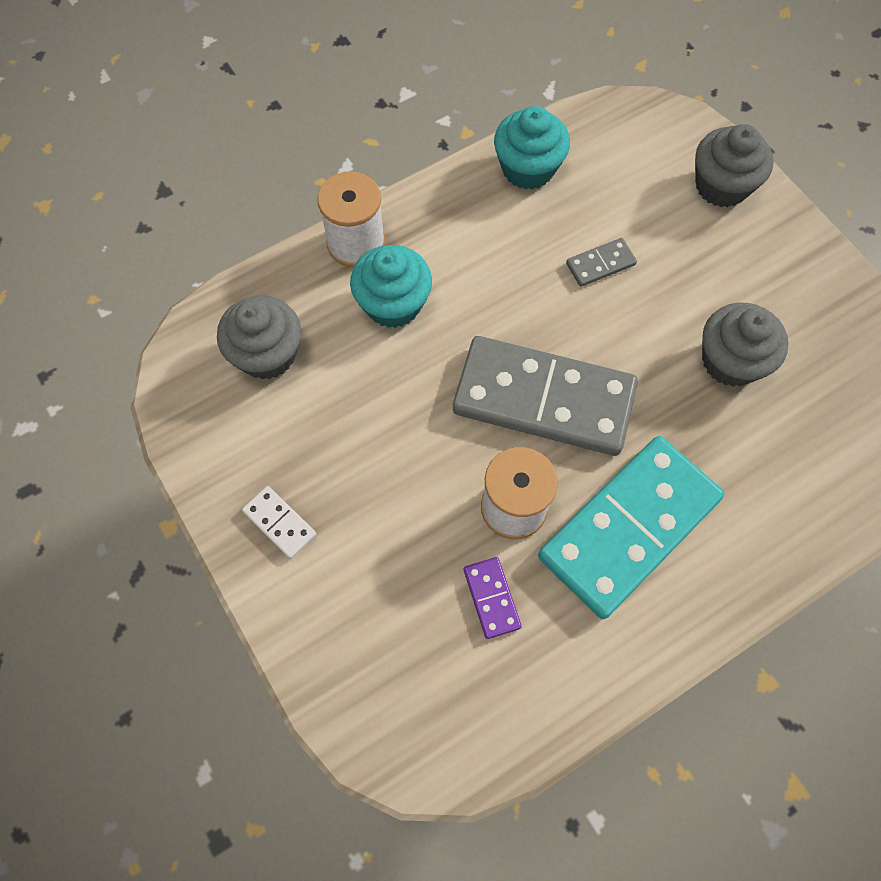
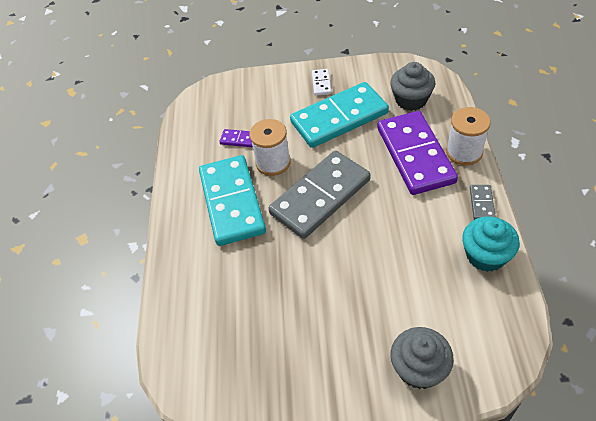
camera: 125 degrees right, 15 degrees down
white domino [242,486,317,559] -> white domino turned 75 degrees counterclockwise [312,69,331,96]
turquoise cupcake [350,245,432,328] -> purple domino [378,111,458,195]
grey domino [566,238,637,287] -> grey domino moved to [470,185,496,220]
grey cupcake [702,303,789,387] -> none
none -> turquoise domino [290,82,389,148]

